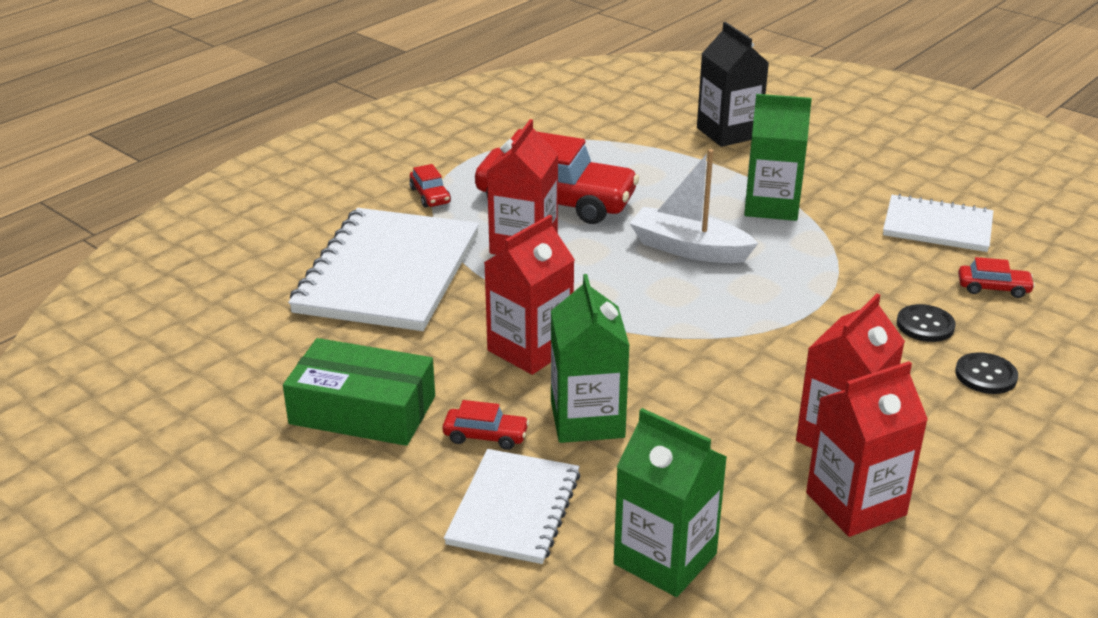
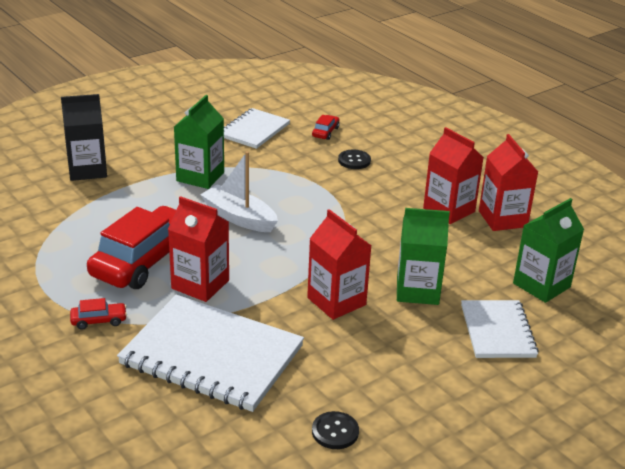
camera: 80 degrees left, 0 degrees up
green box [283,338,435,446] -> none
red car [442,400,529,450] -> none
white notebook [444,449,580,564] -> white notebook turned 60 degrees clockwise [461,300,539,358]
white boat [629,149,758,263] -> white boat turned 90 degrees clockwise [200,151,278,232]
black button [955,352,1018,394] -> black button moved to [312,411,359,449]

